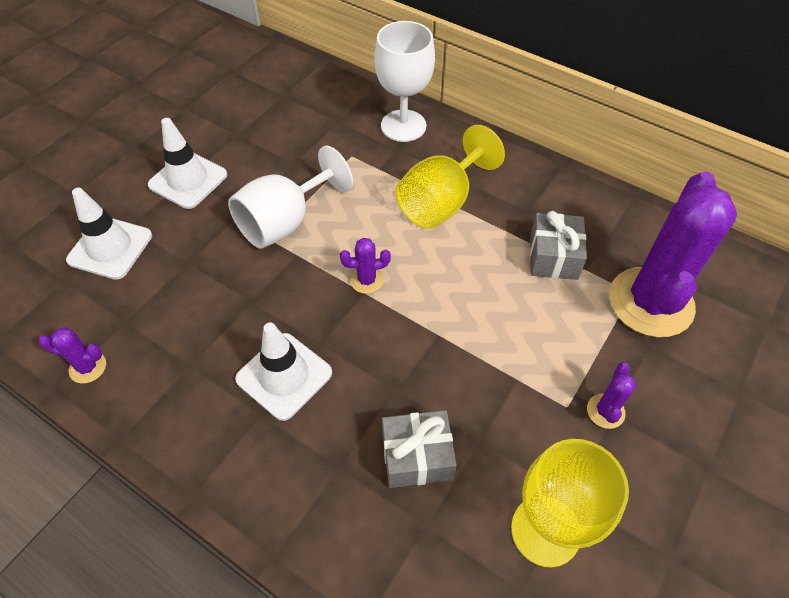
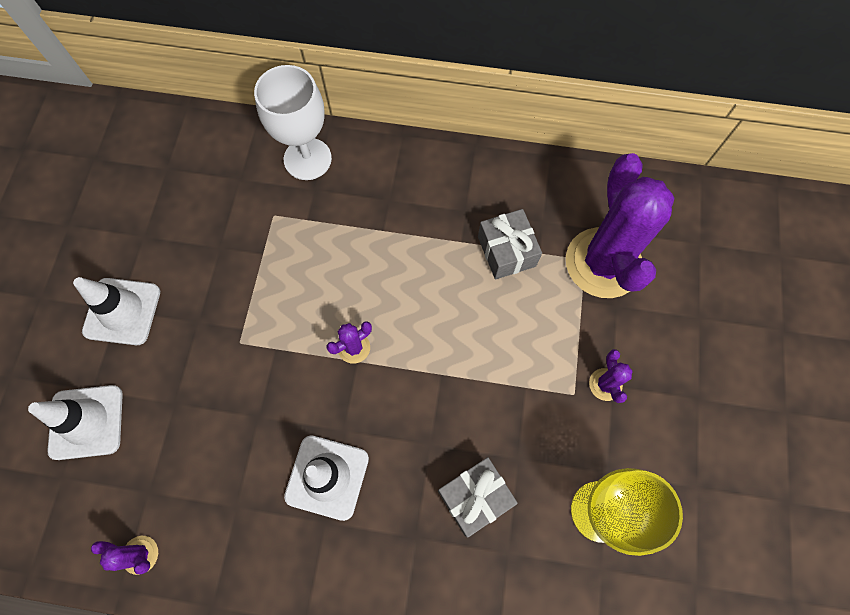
camera: 25 degrees left, 15 degrees up
purple cactus [39,327,106,383] -> purple cactus turned 45 degrees clockwise [91,536,158,575]
white goblet [228,145,353,249] -> none
yellow goblet [395,125,505,229] -> none

